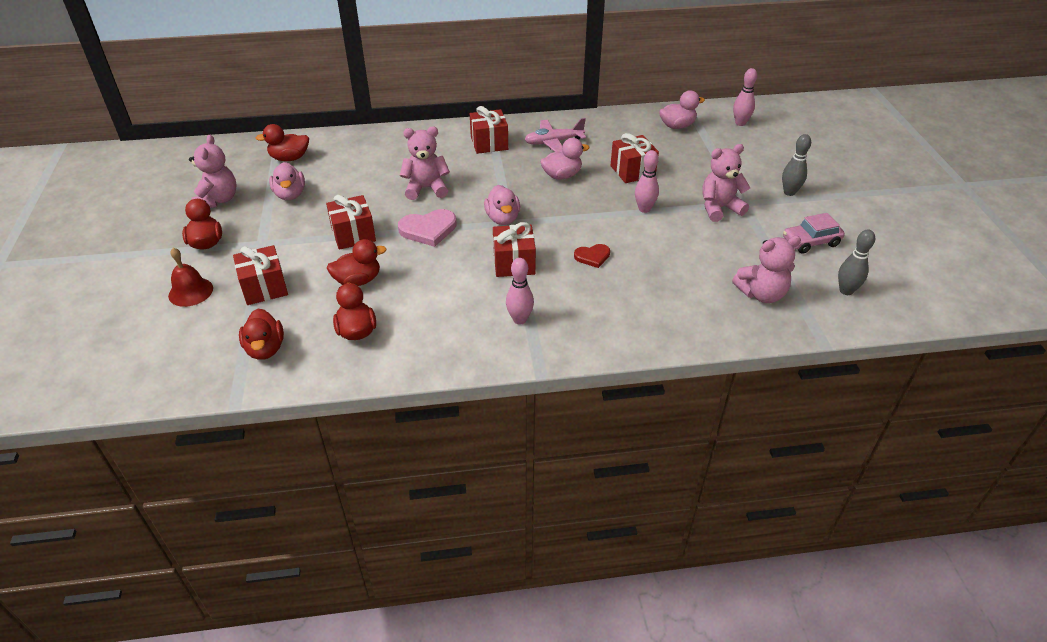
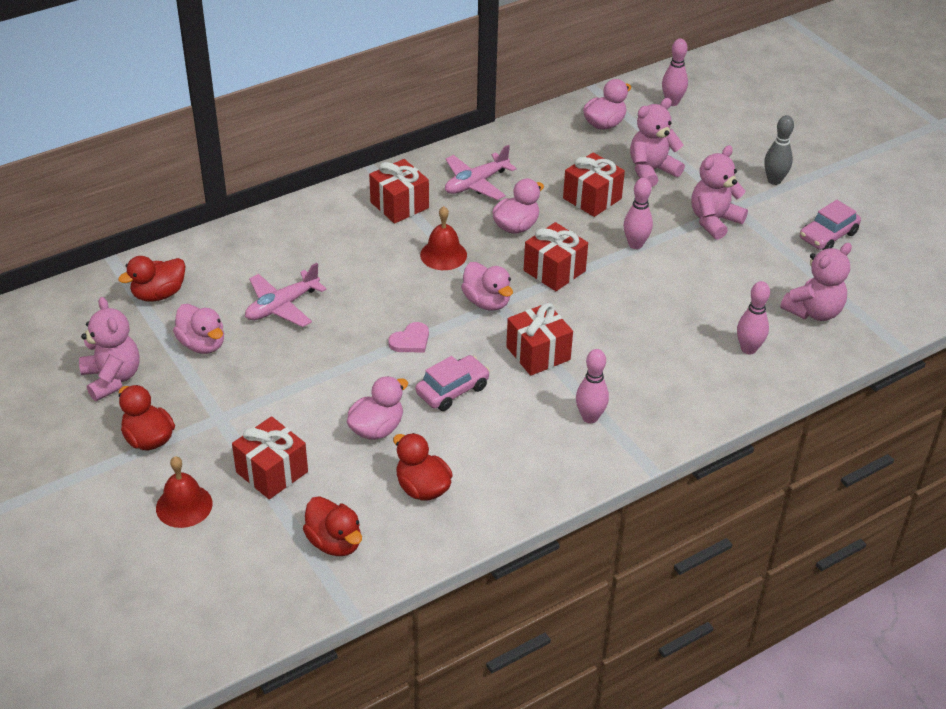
camera: 25 degrees left, 0 degrees up
red gift [326,195,376,250] -> red gift moved to [524,222,588,291]
red duck [327,239,387,286] -> pink duck [347,376,408,440]
pink heart [398,209,457,247] -> pink heart [388,322,429,352], size x0.60
pink teddy bear [400,127,450,200] -> pink teddy bear moved to [630,98,685,187]
red heart [574,244,610,268] -> none
grey bowling pin [838,230,875,295] -> none
none -> pink plane [245,263,327,327]
none -> pink car [416,355,490,411]
none -> red bell [420,206,467,270]
none -> pink bowling pin [737,281,770,355]

